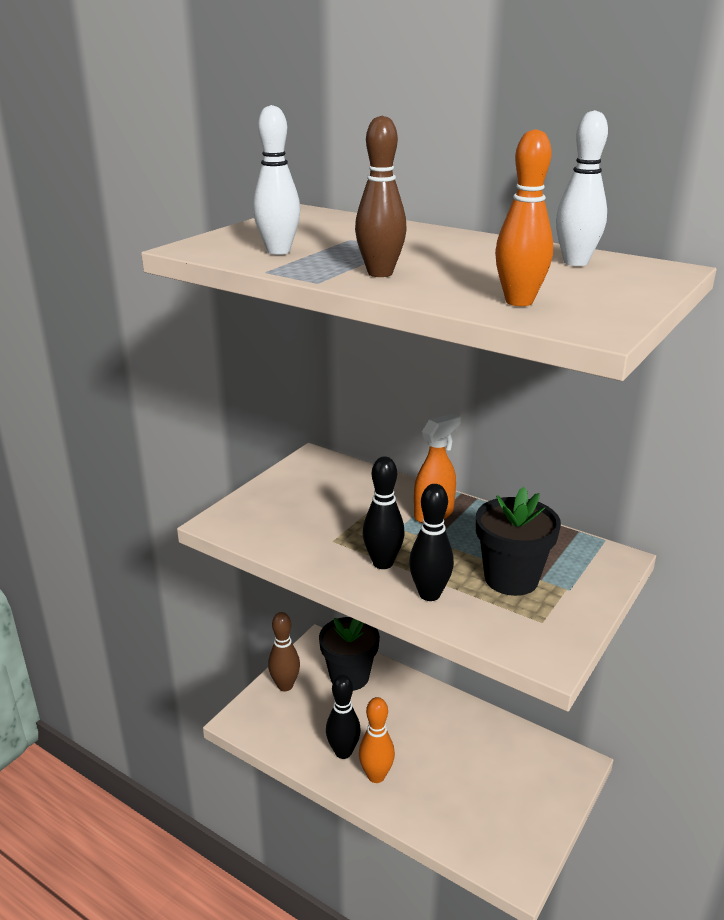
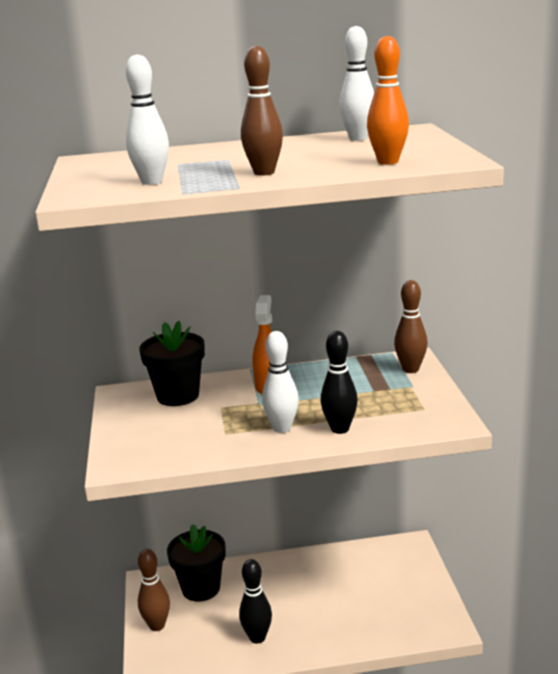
camera: 40 degrees left, 5 degrees down
orange bowling pin [359,697,395,783] -> none
black bowling pin [363,456,405,569] -> white bowling pin [262,331,299,433]
black flower pot [476,487,561,596] -> black flower pot moved to [139,321,205,406]
none -> brown bowling pin [394,280,428,373]

